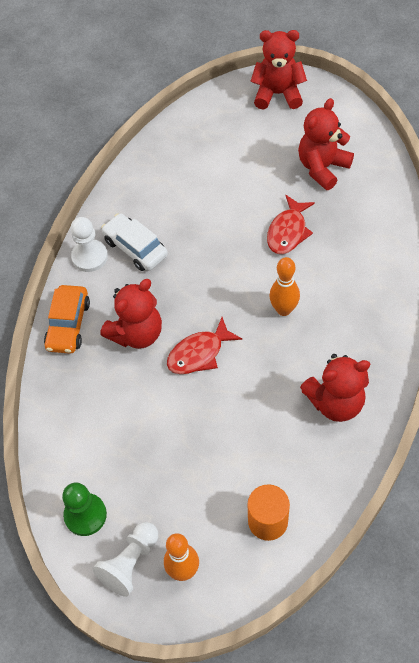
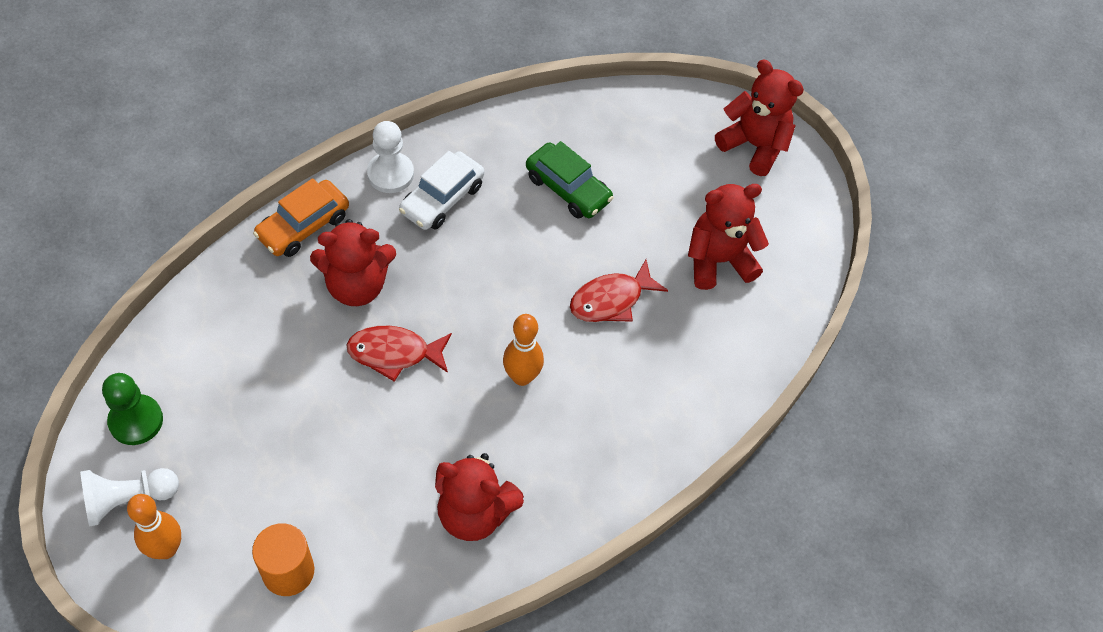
camera: 30 degrees right, 0 degrees up
white car [101,213,168,271] -> white car turned 135 degrees counterclockwise [399,151,484,230]
none -> green car [526,141,614,219]

